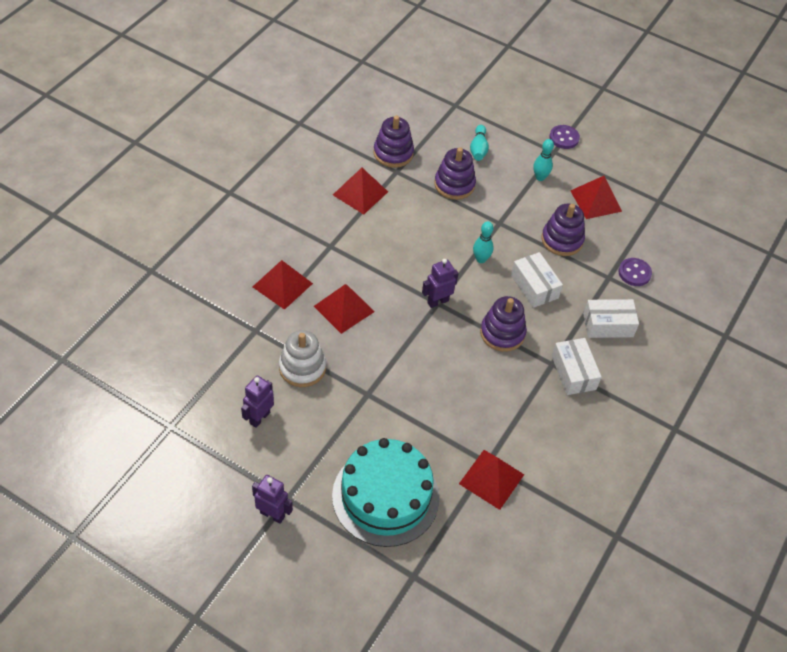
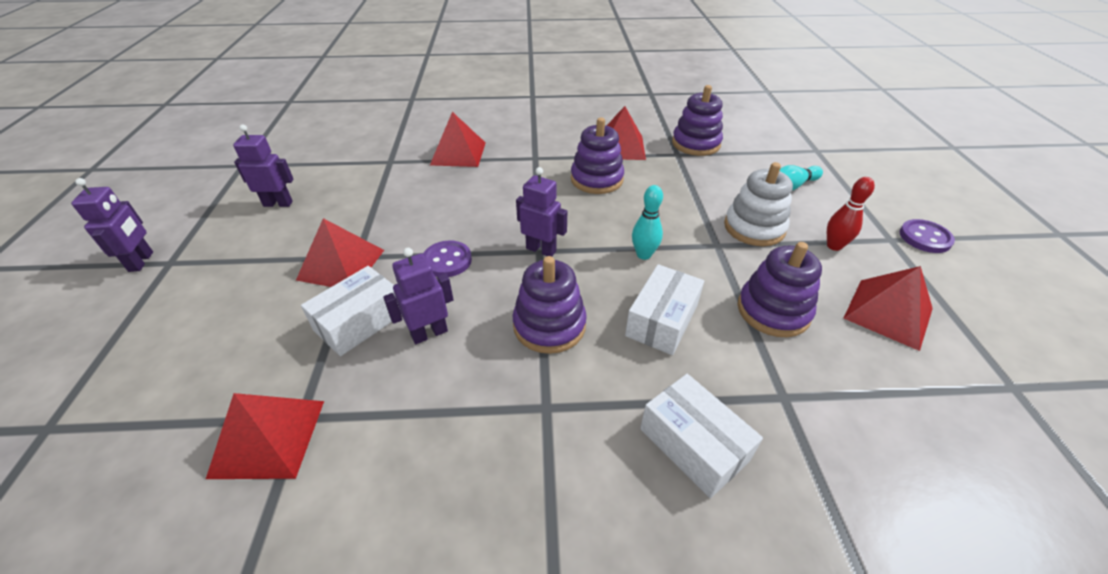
camera: 60 degrees right, 10 degrees down
white stacking toy [279,330,326,387] -> white stacking toy moved to [724,162,793,246]
red pyramid [314,284,375,334] -> red pyramid moved to [296,218,384,287]
turquoise cake [332,438,440,547] -> none
purple stacking toy [434,147,476,200] -> purple stacking toy moved to [571,117,624,194]
turquoise bowling pin [533,139,554,181] -> red bowling pin [827,177,875,251]
white box [552,338,602,395] -> white box moved to [301,266,402,356]
purple button [618,258,652,286] -> purple button moved to [423,241,472,277]
none -> purple robot [383,248,454,344]

